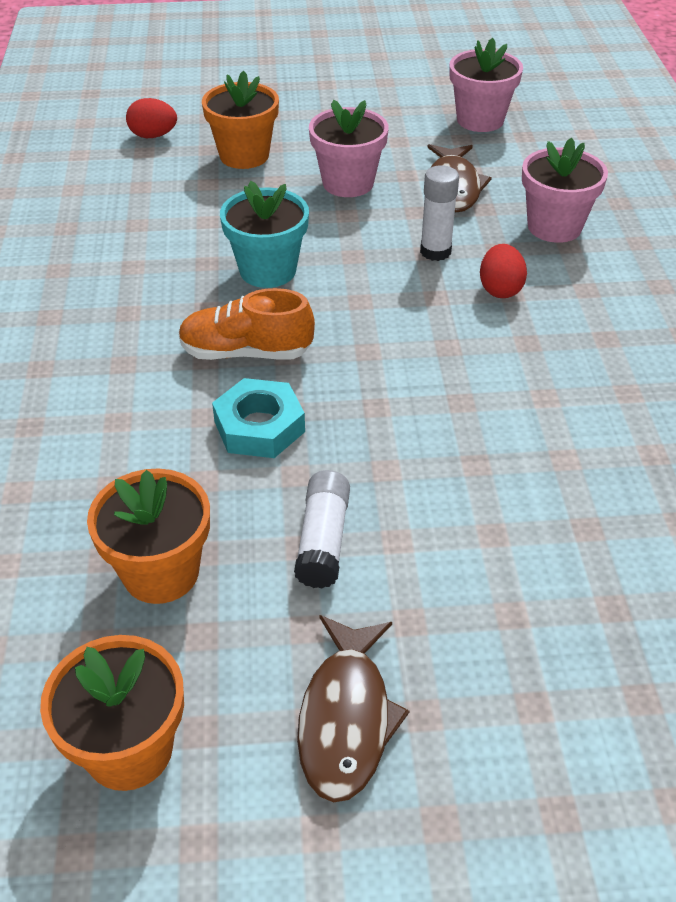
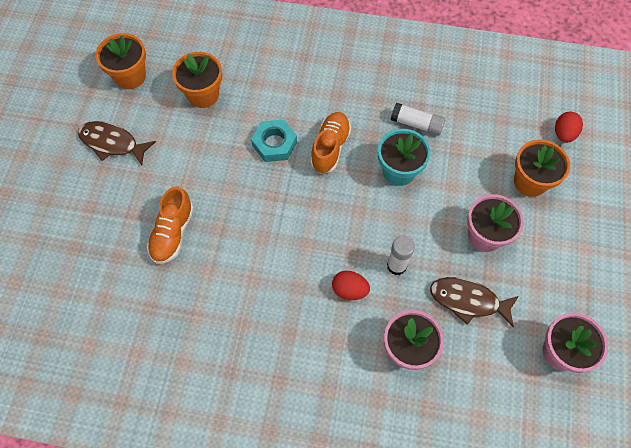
camera: 105 degrees right, 20 degrees up
white glue stick [294,470,350,588] -> white glue stick moved to [391,103,446,136]
none -> orange shoe [147,187,194,264]

